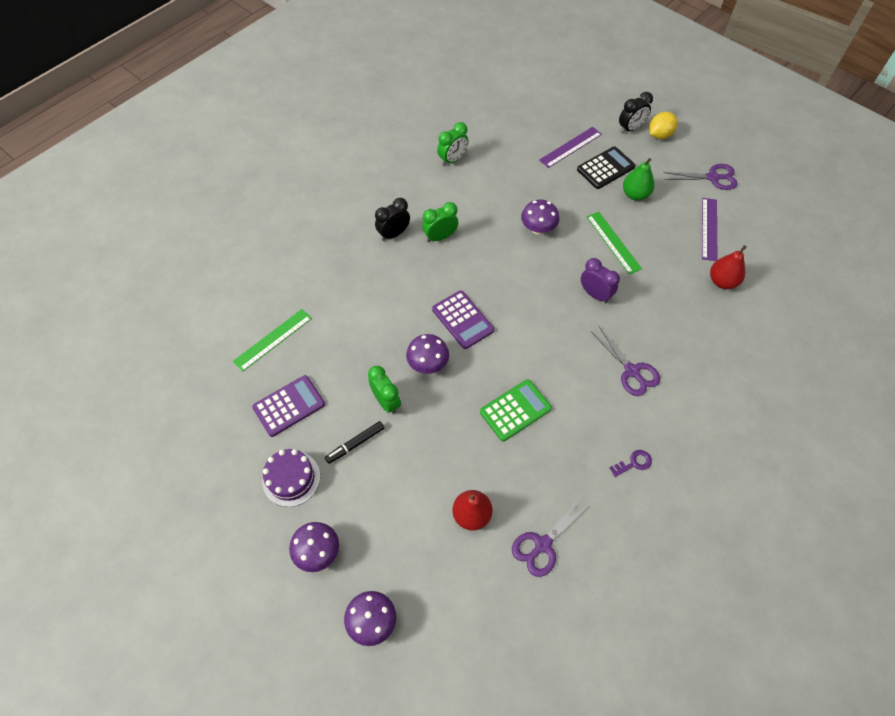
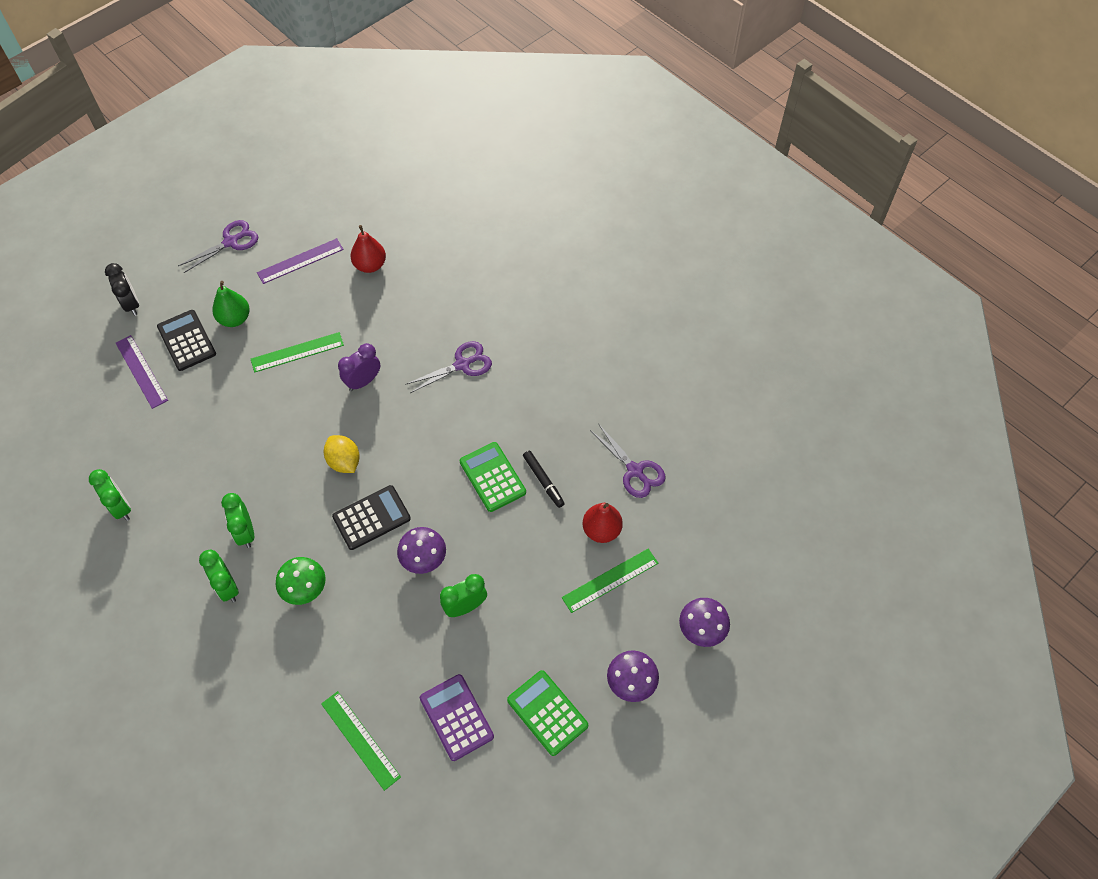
camera: 85 degrees left, 0 degrees up
purple cake [262,449,320,507] -> green calculator [507,670,588,756]
black marker [325,421,384,464] -> black marker moved to [523,451,565,508]
black clock [375,198,410,241] -> green clock [199,549,239,602]
purple calculator [432,290,494,349] -> black calculator [332,485,411,550]
purple mushroom [521,200,559,235] -> none
purple key [609,450,652,477] -> none
yellow lemon [649,112,678,139] -> yellow lemon moved to [324,435,360,473]
purple scissors [663,164,738,190] -> purple scissors turned 45 degrees clockwise [178,220,258,273]
purple ruler [702,198,718,261] -> purple ruler turned 45 degrees counterclockwise [257,238,344,284]
none -> green mushroom [276,557,326,605]
none -> green ruler [562,549,658,613]

